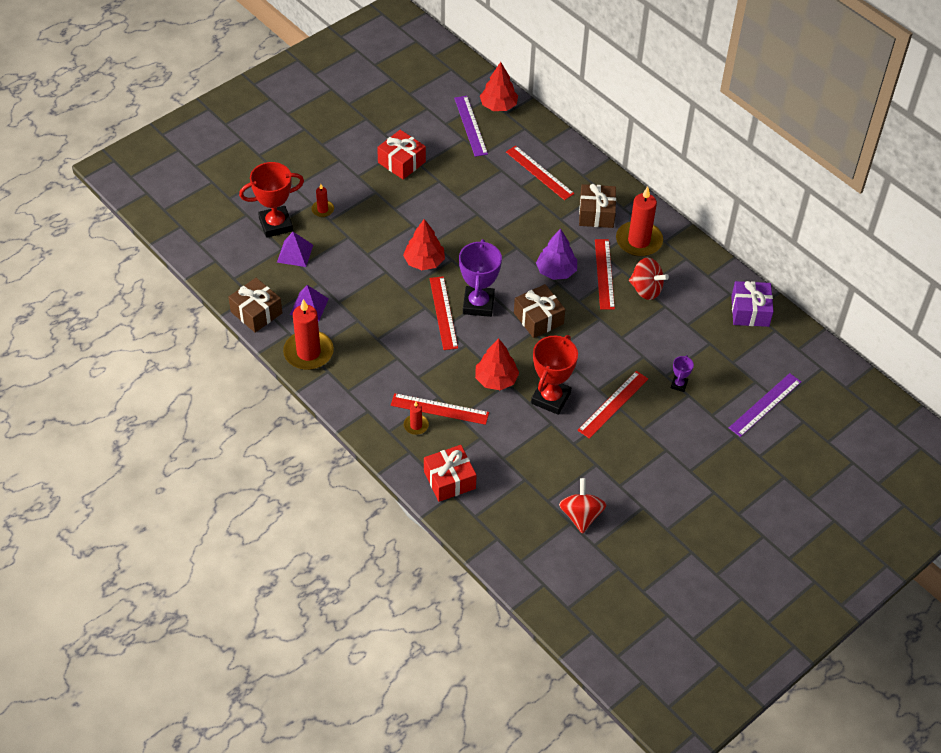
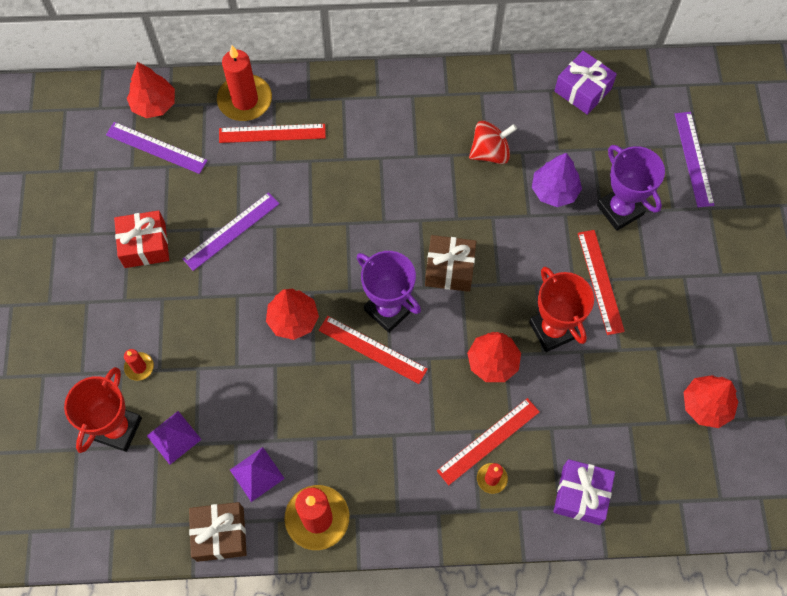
camera: 50 degrees left, 15 degrees up
red gift [424,445,477,502] -> purple gift [553,459,615,525]
purple tree [536,228,577,280] -> purple tree moved to [532,153,582,207]
red spinning top [559,478,606,534] -> red tree [684,375,738,428]
brown gift [579,184,616,228] -> none
red ruler [595,239,615,310] -> none
red candle [616,186,663,257] -> red candle moved to [217,46,272,121]
purple trophy [671,355,694,392] -> purple trophy [597,145,665,231], size x2.14
none -> purple ruler [182,192,279,271]

